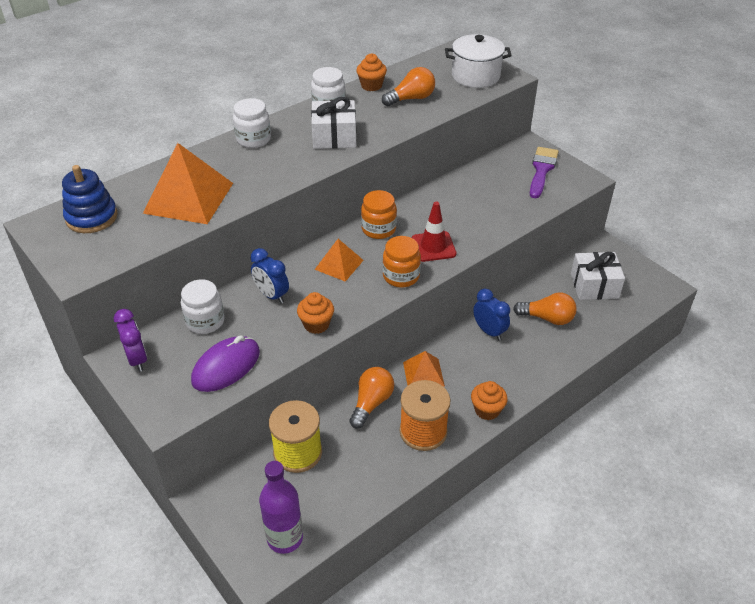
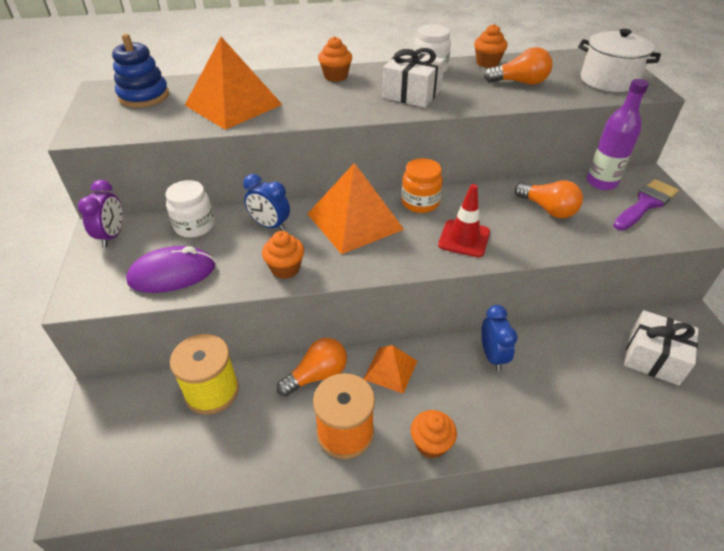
camera: 30 degrees right, 0 degrees up
white jar [233,98,271,148] -> orange cupcake [318,36,352,82]
blue clock [251,248,289,304] -> blue clock turned 45 degrees counterclockwise [243,174,290,231]
purple bottle [259,461,303,554] -> purple bottle moved to [587,79,649,190]
orange pyramid [314,239,364,282] -> orange pyramid [308,163,404,254], size x1.80
orange jar [383,236,421,288] -> none
orange light bulb [513,292,577,325] -> orange light bulb moved to [515,180,583,218]

